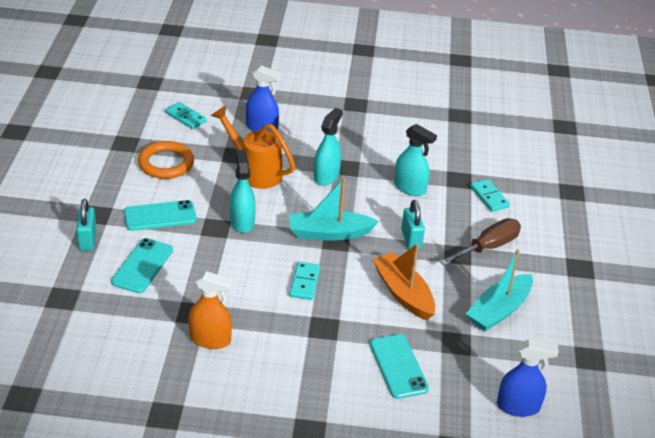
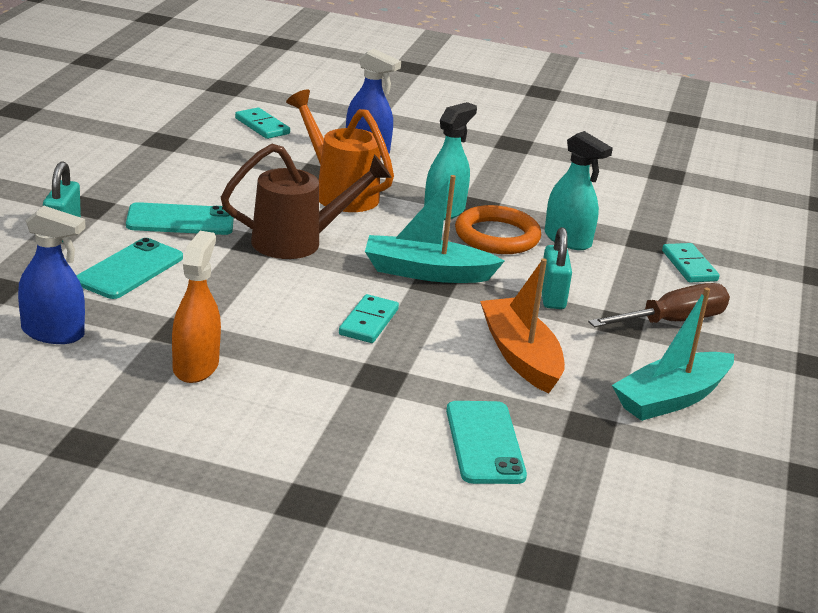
camera: 10 degrees right, 10 degrees down
orange ring [138,141,194,179] -> orange ring moved to [455,205,541,254]
orange spray bottle [189,271,234,349] -> orange spray bottle turned 105 degrees counterclockwise [172,231,221,383]
turquoise spray bottle [230,150,256,233] -> brown watering can [221,144,392,259]
blue spray bottle [497,339,559,417] -> blue spray bottle moved to [18,206,85,344]

